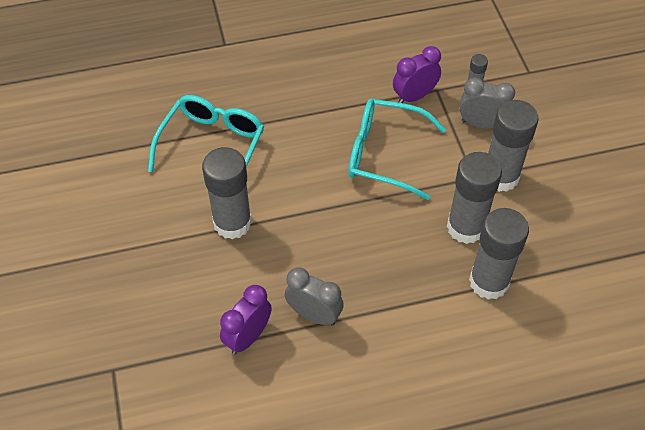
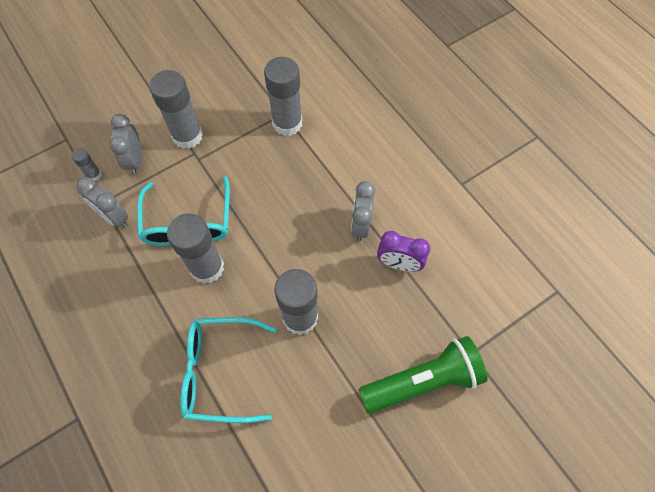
camera: 110 degrees left, 10 degrees up
purple clock [393,46,441,103] -> grey clock [76,177,128,228]
grey glue stick [447,152,502,244] -> grey glue stick moved to [167,213,224,284]
none -> green flashlight [359,336,487,413]

